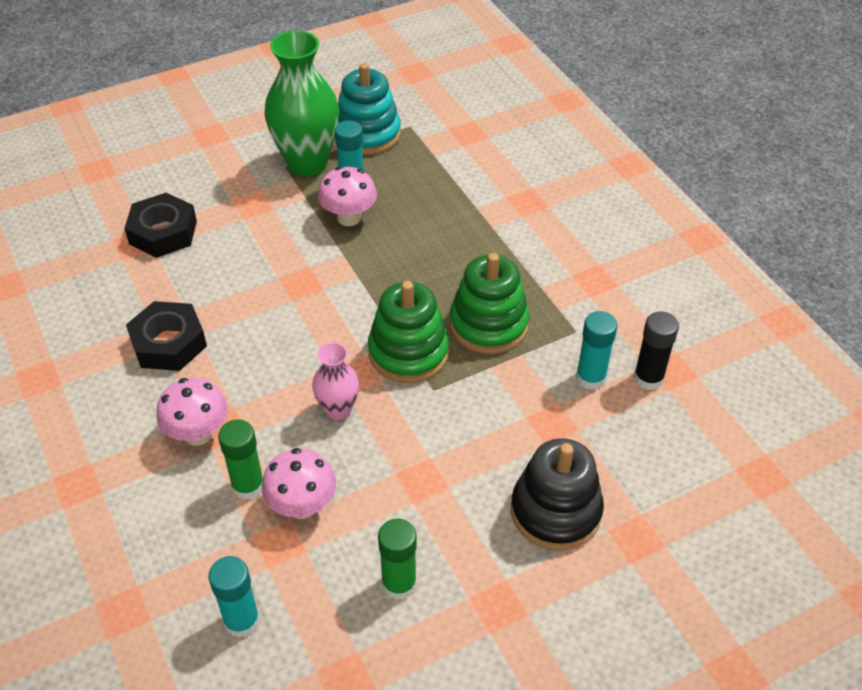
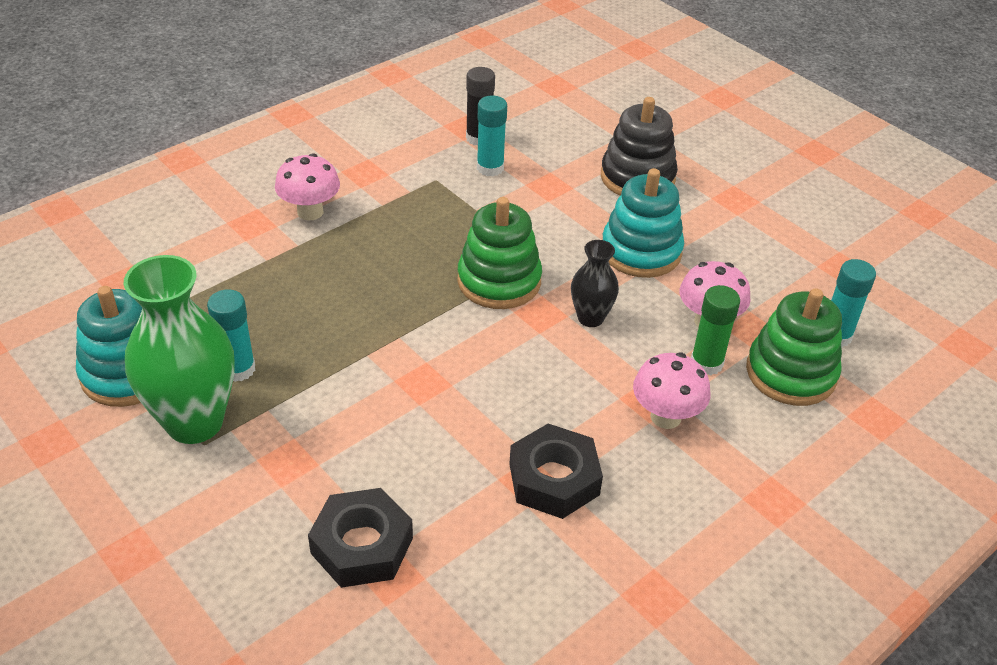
camera: 105 degrees left, 5 degrees down
pink vase [312,342,359,420] -> black vase [571,240,619,327]
pink mushroom [318,166,377,226] -> pink mushroom moved to [275,153,340,221]
green glue stick [378,519,417,600] -> none
green stacking toy [450,253,530,354] -> green stacking toy moved to [746,288,842,406]
none -> turquoise stacking toy [603,168,684,278]

